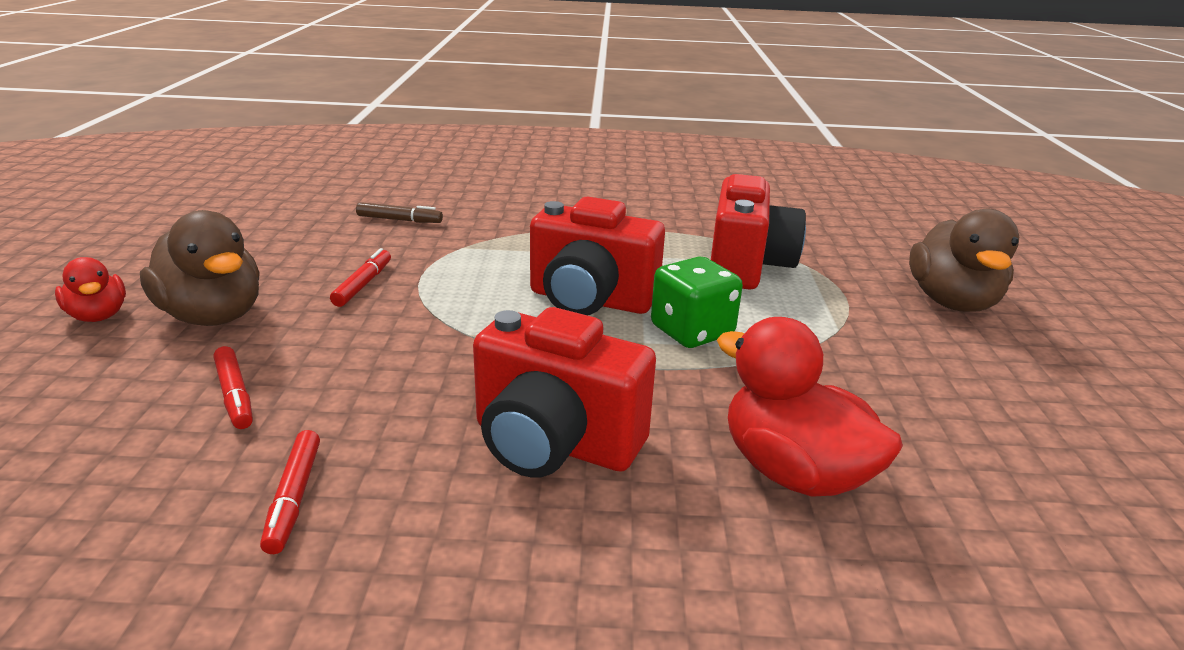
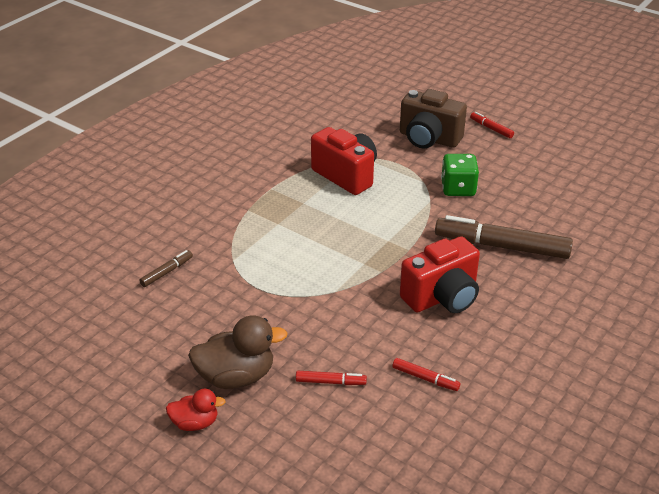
camera: 55 degrees left, 10 degrees up
red marker [330,248,391,307] -> red marker moved to [470,112,514,138]
red camera [530,197,665,315] -> none
green dice [651,257,743,348] -> green dice moved to [441,154,479,196]
red duck [717,317,903,497] -> brown marker [435,215,573,259]
brown duck [909,209,1019,312] -> brown camera [400,89,467,149]

